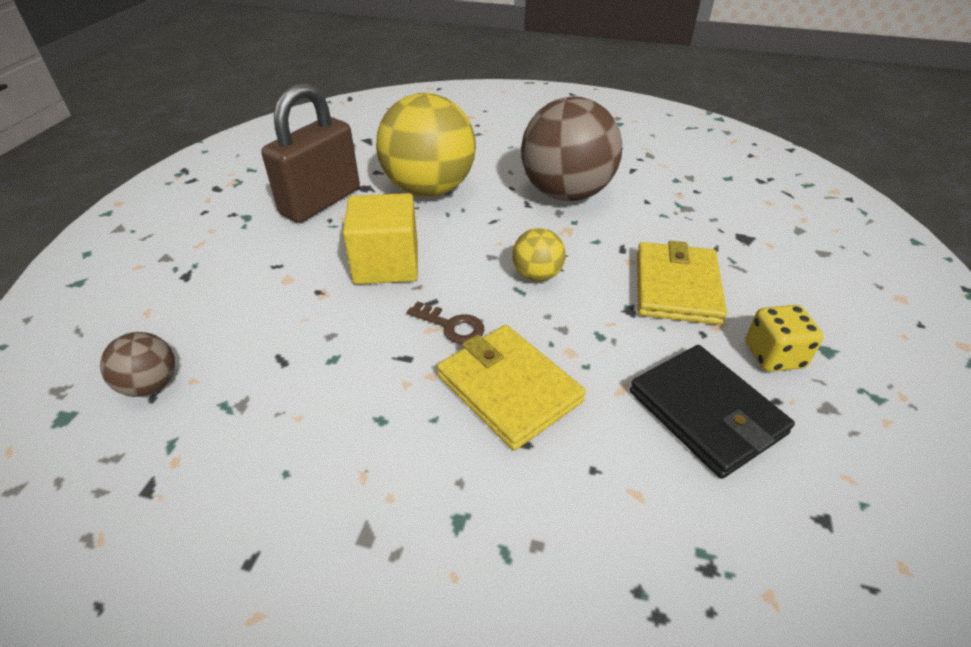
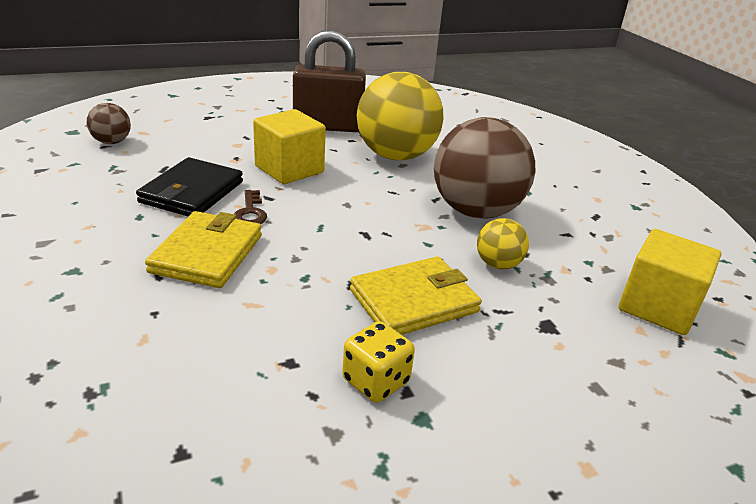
camera: 50 degrees right, 10 degrees down
yellow ball [512,228,566,282] -> yellow ball moved to [477,218,529,269]
black wallet [630,345,795,479] -> black wallet moved to [136,157,243,216]
none -> yellow cube [619,229,721,335]

